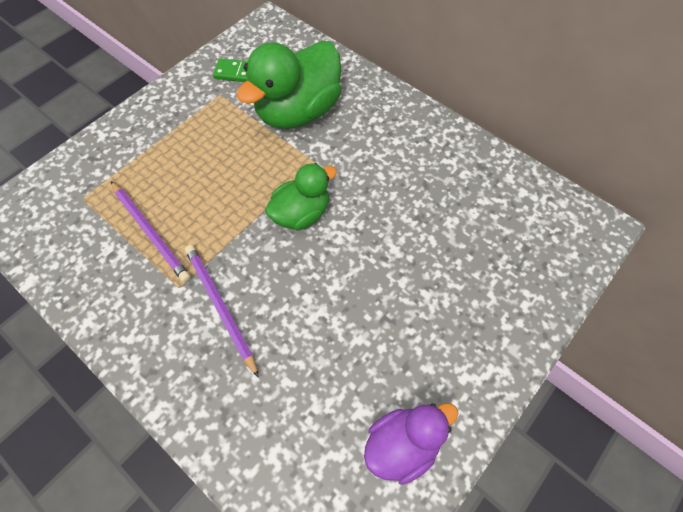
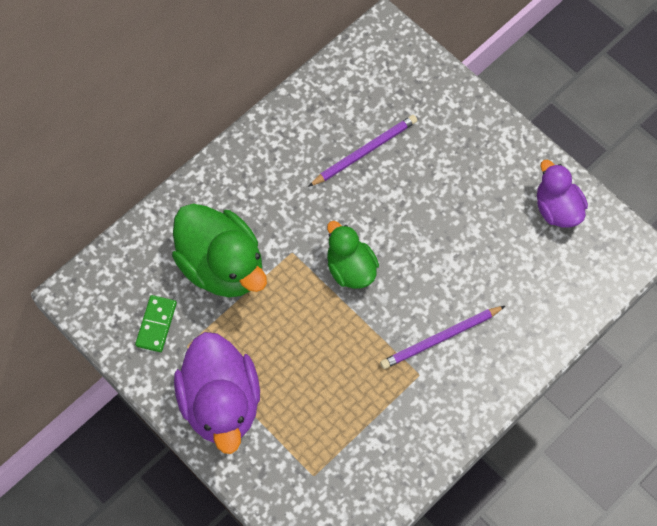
camera: 85 degrees left, 5 degrees up
purple pencil [111,181,191,282] -> purple pencil moved to [308,115,417,187]
none -> purple duck [174,332,260,454]

